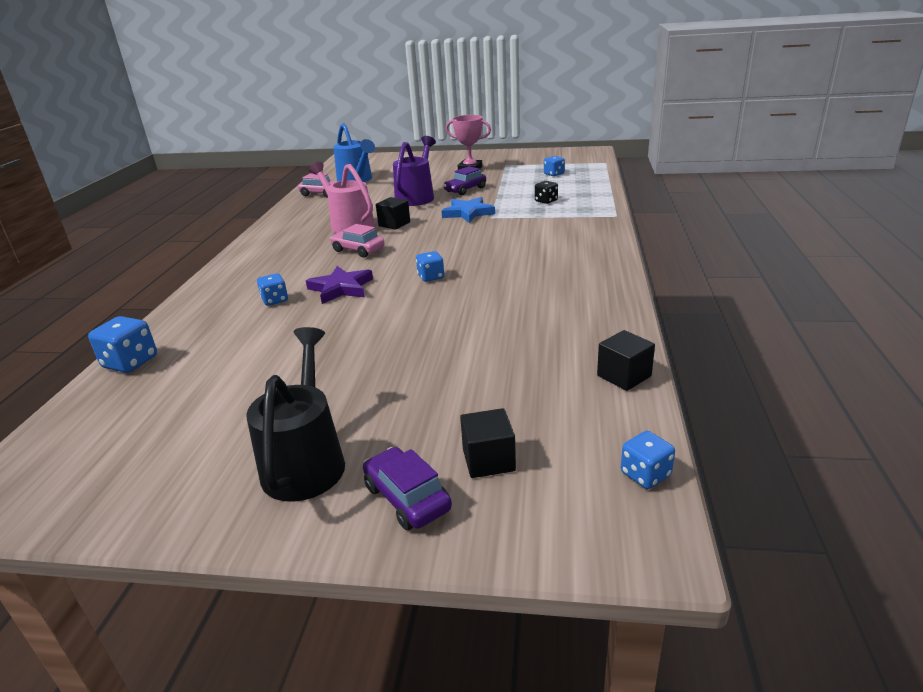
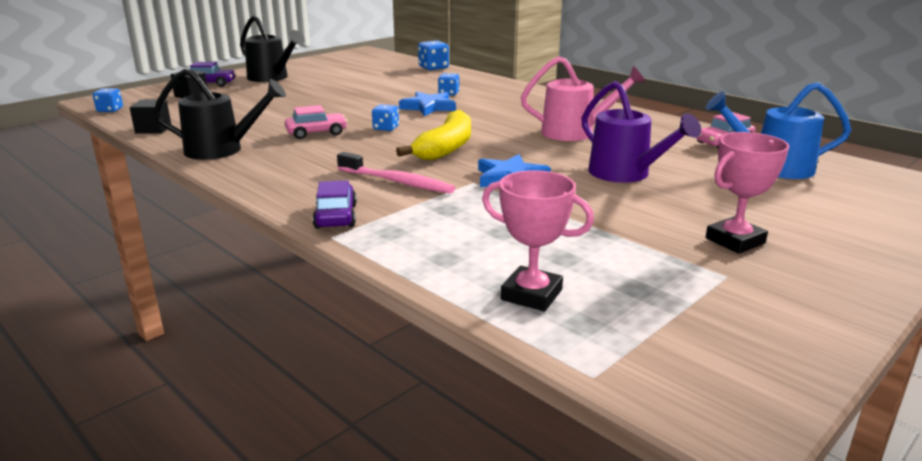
camera: 125 degrees right, 5 degrees down
purple star [306,266,373,304] -> blue star [399,91,456,116]
pink car [330,224,385,258] -> pink car moved to [285,105,348,139]
black cube [376,197,410,230] -> none
purple car [443,166,486,195] -> purple car moved to [312,180,357,229]
black dice [535,181,558,204] -> none
blue dice [544,156,565,176] -> none
none -> black watering can [153,69,286,160]
none -> pink toothbrush [337,152,455,194]
none -> yellow banana [396,110,471,161]
none -> pink trophy [482,170,594,311]

